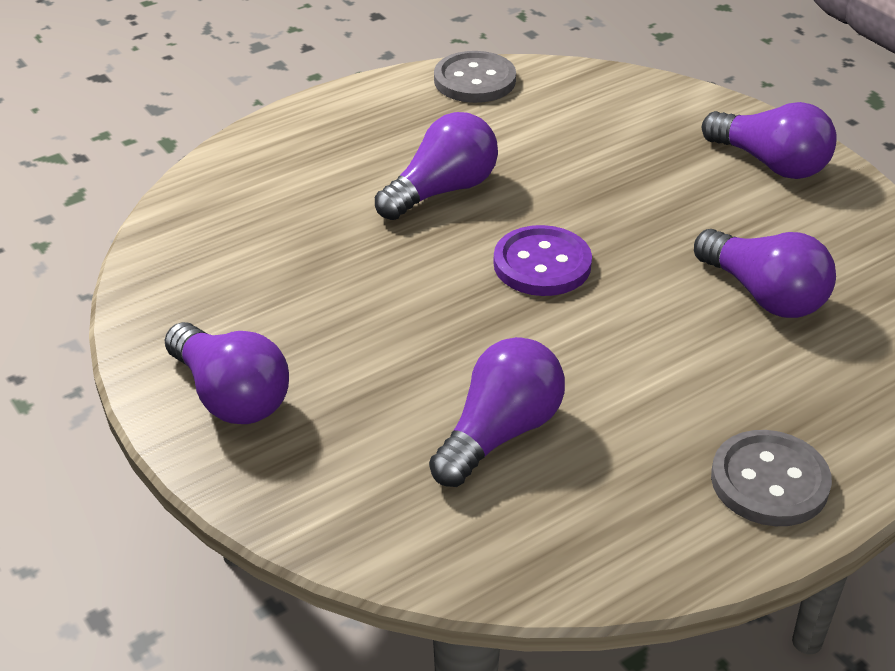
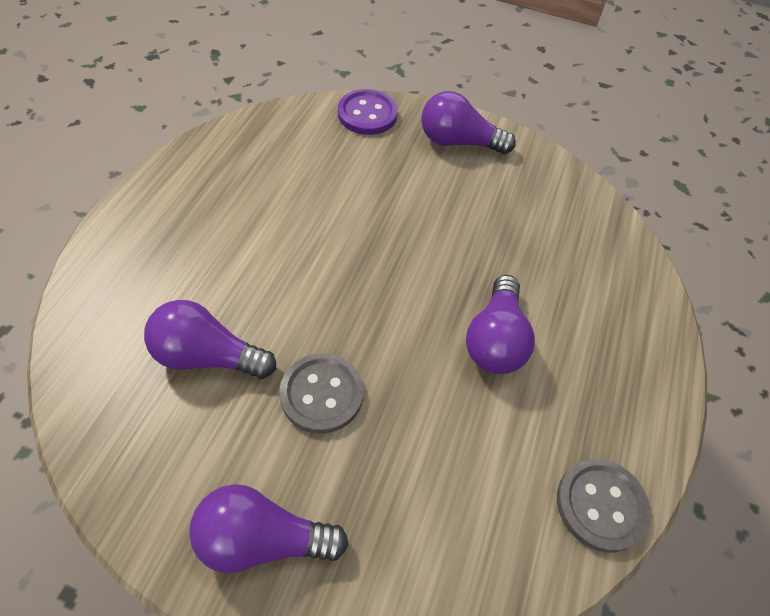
camera: 140 degrees right, 15 degrees up
purple light bulb [429,337,565,487] -> none
purple button [493,225,592,296] -> purple button moved to [338,89,398,135]
grey button [711,430,832,526] -> grey button moved to [279,353,363,434]

